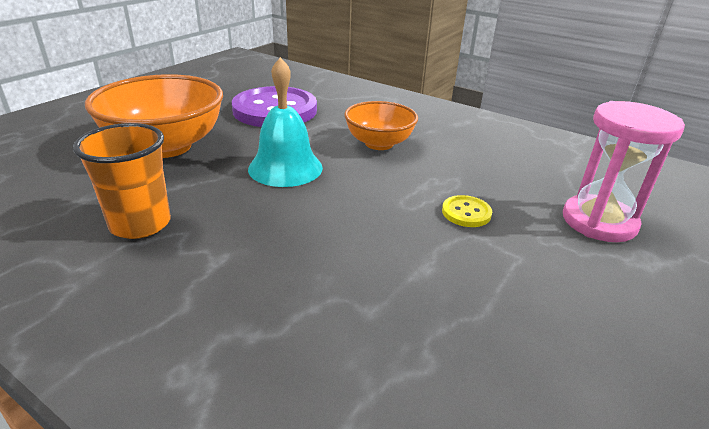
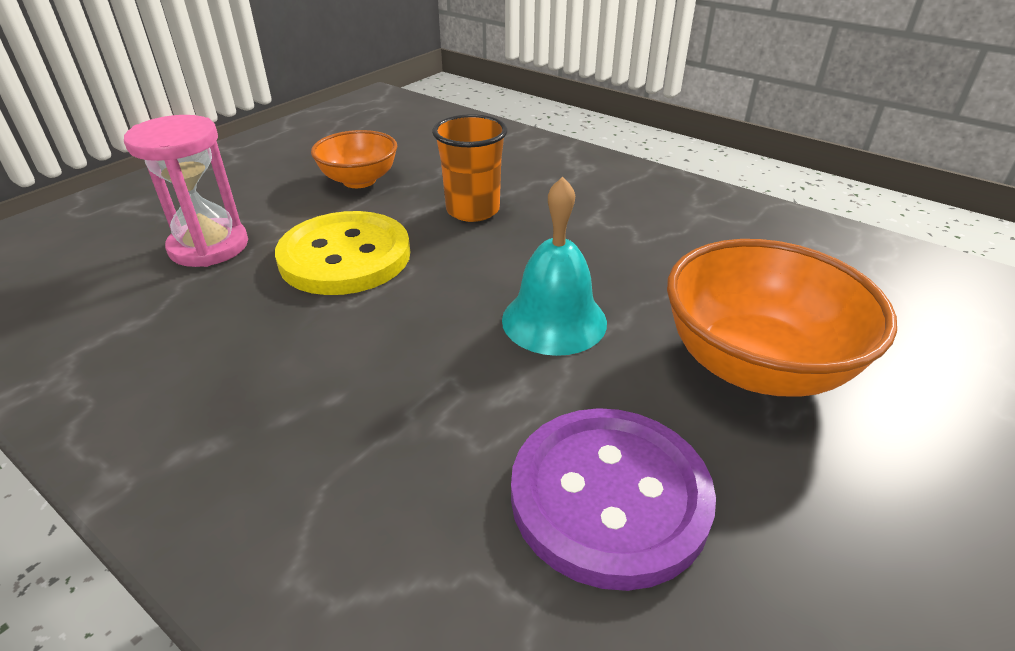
camera: 175 degrees left, 5 degrees up
orange cup [73,123,171,239] -> orange cup moved to [432,114,508,222]
orange bowl [344,101,418,150] -> orange bowl moved to [311,130,397,188]
yellow button [442,195,492,227] -> yellow button [275,211,410,295], size x2.41

